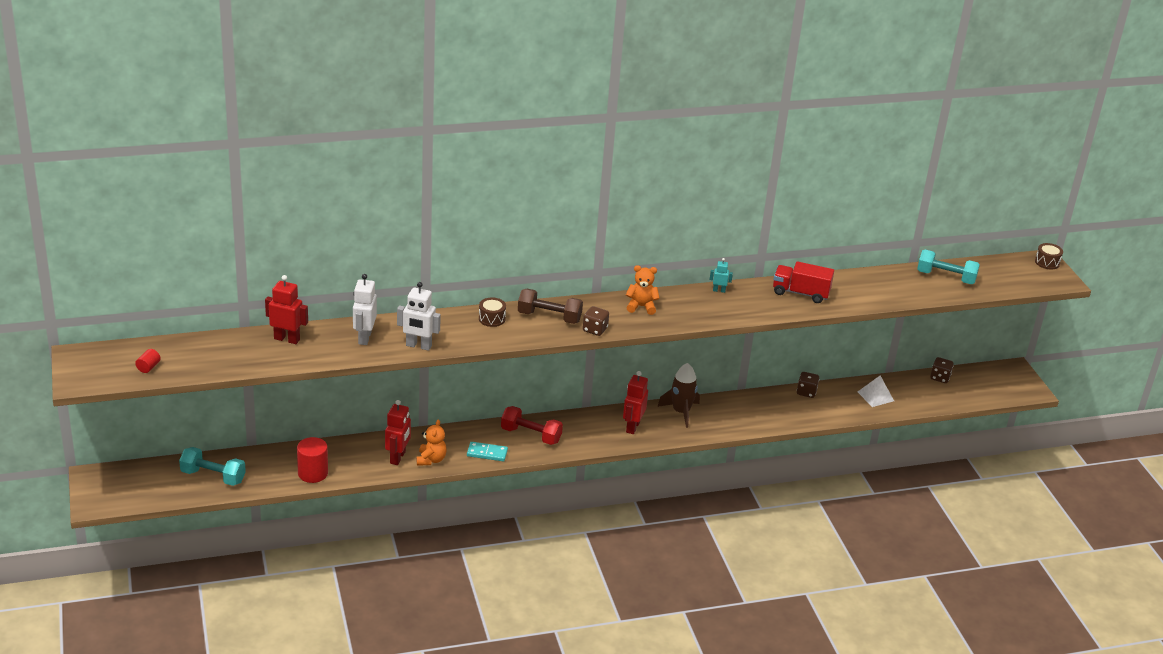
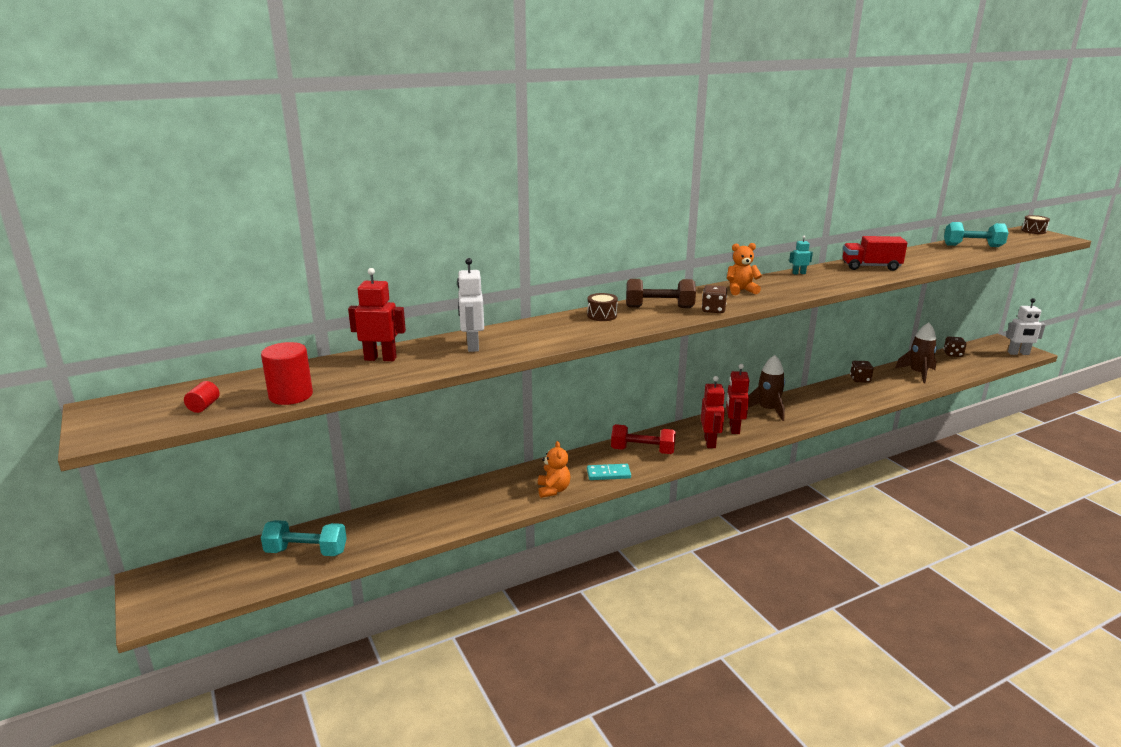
camera: 10 degrees left, 10 degrees down
red cylinder [297,437,328,483] -> red cylinder moved to [261,342,313,405]
red robot [385,400,411,465] -> red robot moved to [701,376,725,448]
white robot [397,282,441,351] -> white robot moved to [1006,298,1046,355]
white pyramid [858,376,894,407] -> brown rocket [895,323,937,383]

